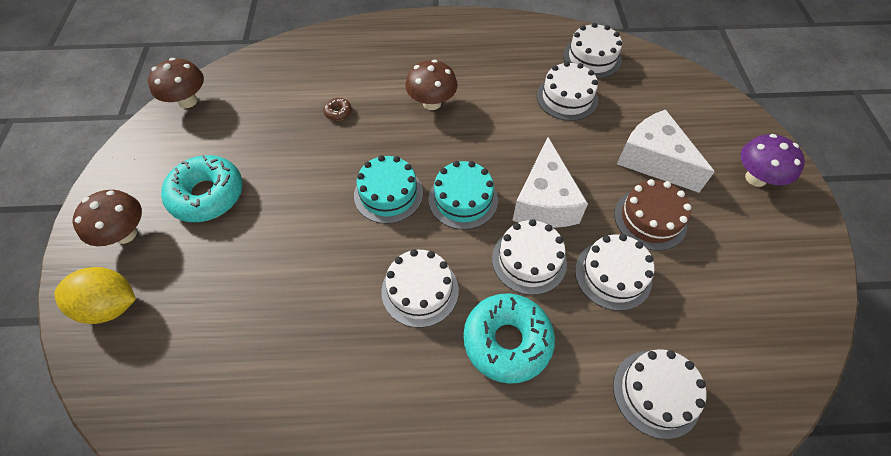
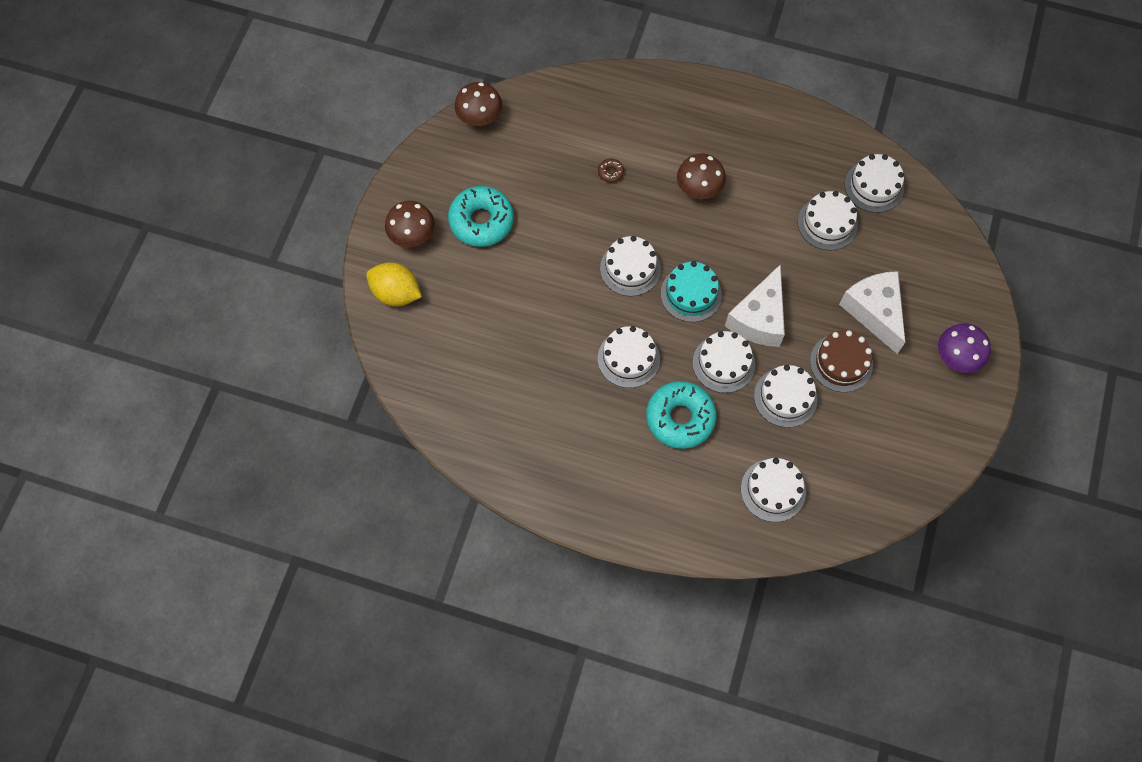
camera: 20 degrees right, 10 degrees up
turquoise cake [354,155,423,224] -> white cake [600,236,661,296]

